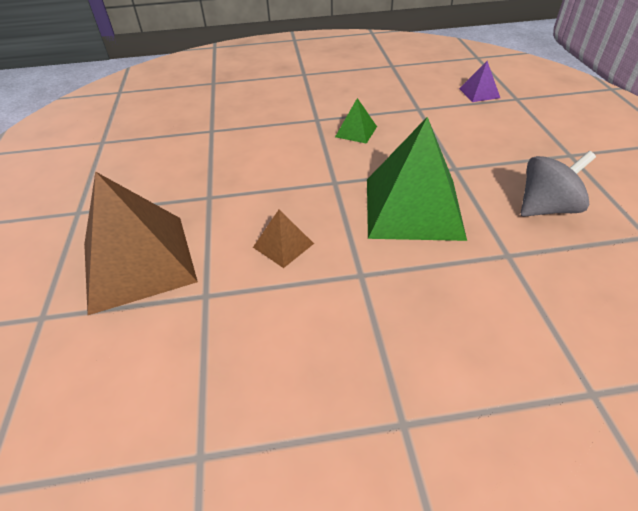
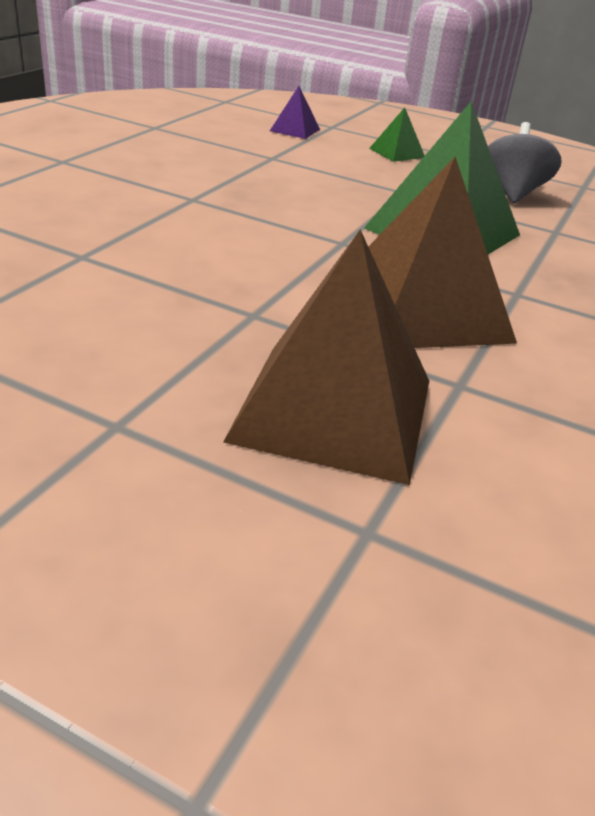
camera: 60 degrees left, 10 degrees down
brown pyramid [253,210,314,268] -> brown pyramid [368,157,517,348], size x2.25
green pyramid [335,98,377,144] -> green pyramid moved to [369,107,425,162]

